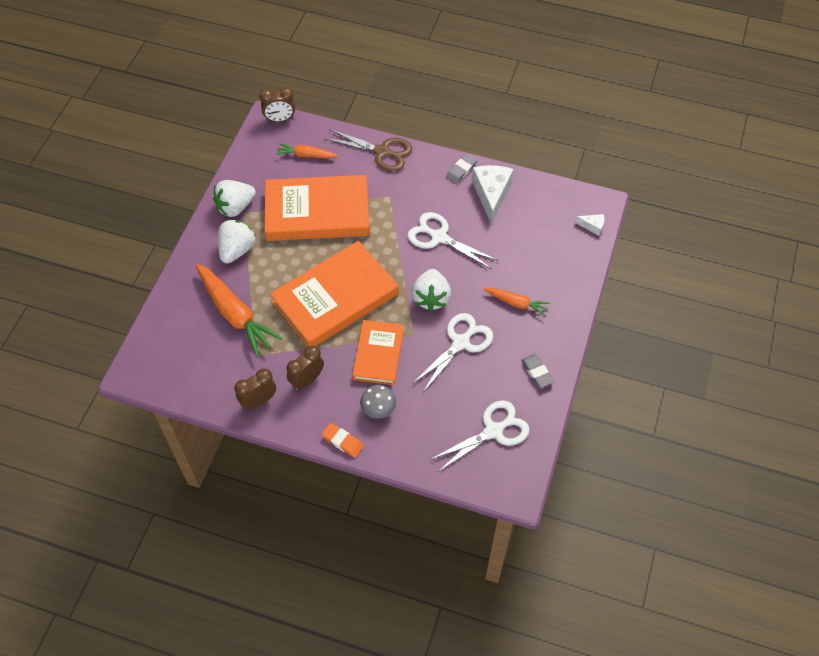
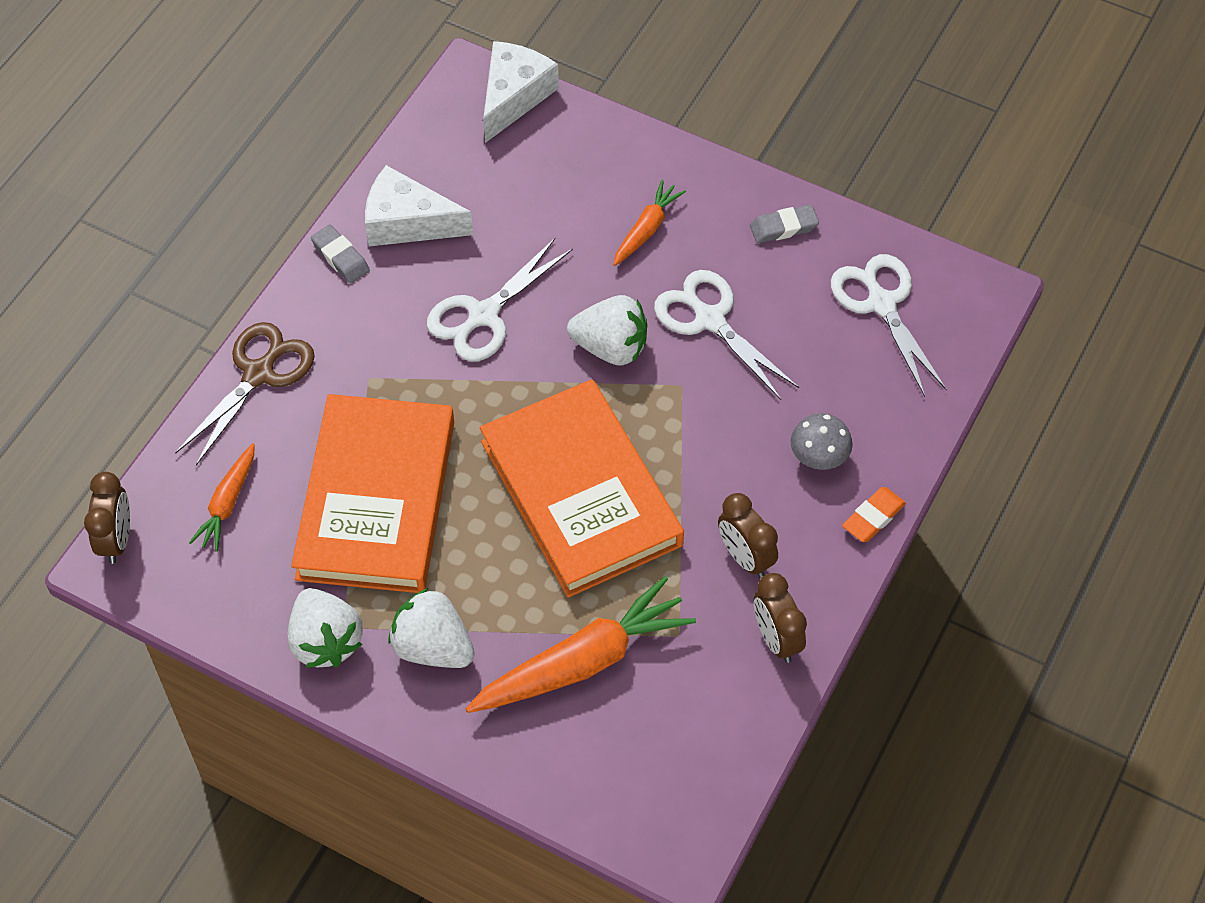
camera: 80 degrees left, 0 degrees up
orange book [352,320,404,385] -> none
white cheese [575,214,604,236] -> white cheese [483,41,559,143], size x2.08

